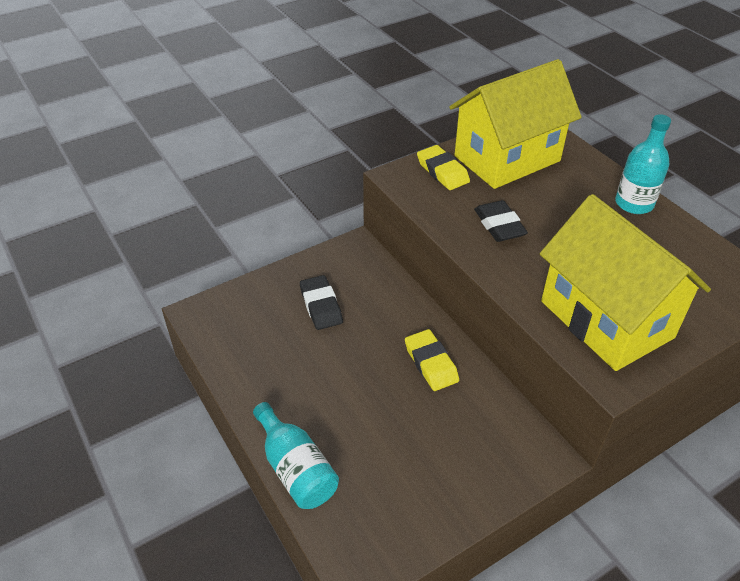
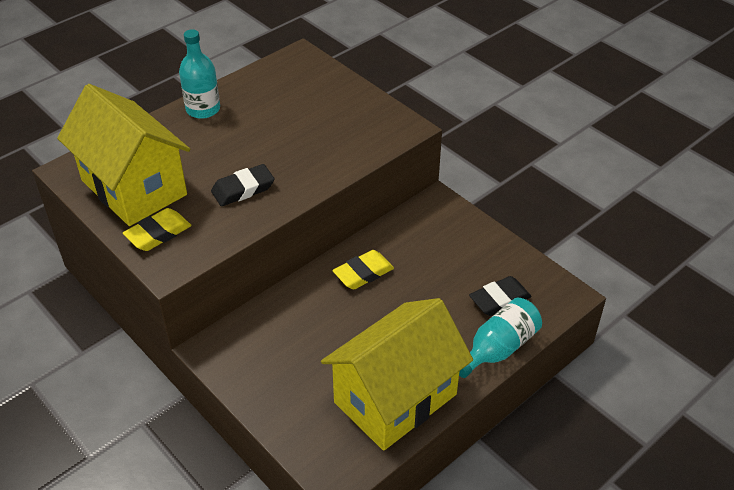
camera: 100 degrees left, 0 degrees up
black eraser [300,275,343,330] -> black eraser moved to [469,276,531,316]
yellow house [540,194,711,371] -> yellow house moved to [321,298,473,451]

